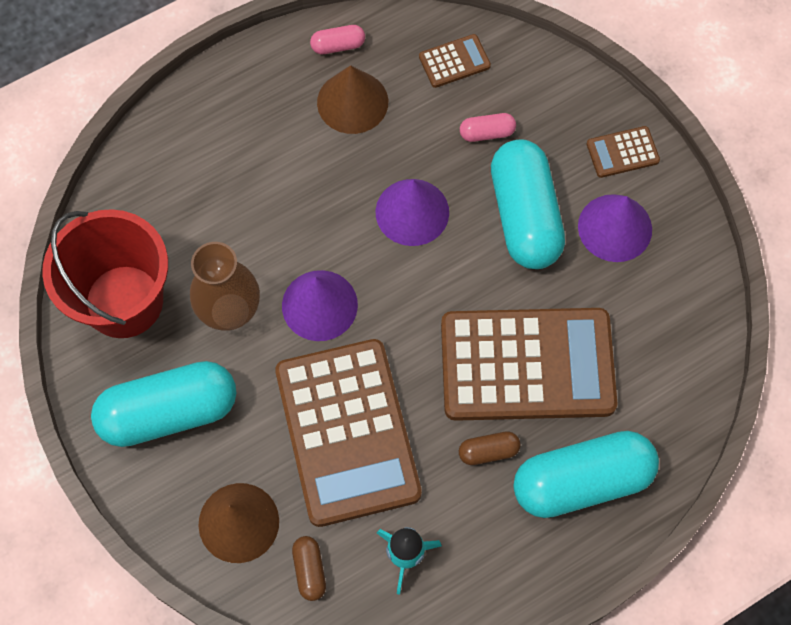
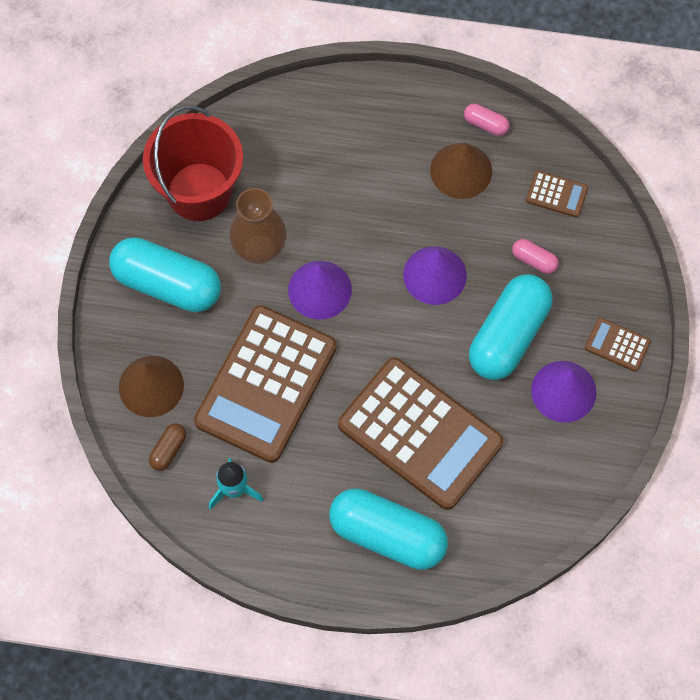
camera: 40 degrees right, 0 degrees up
brown capsule [459,431,521,465] -> none

